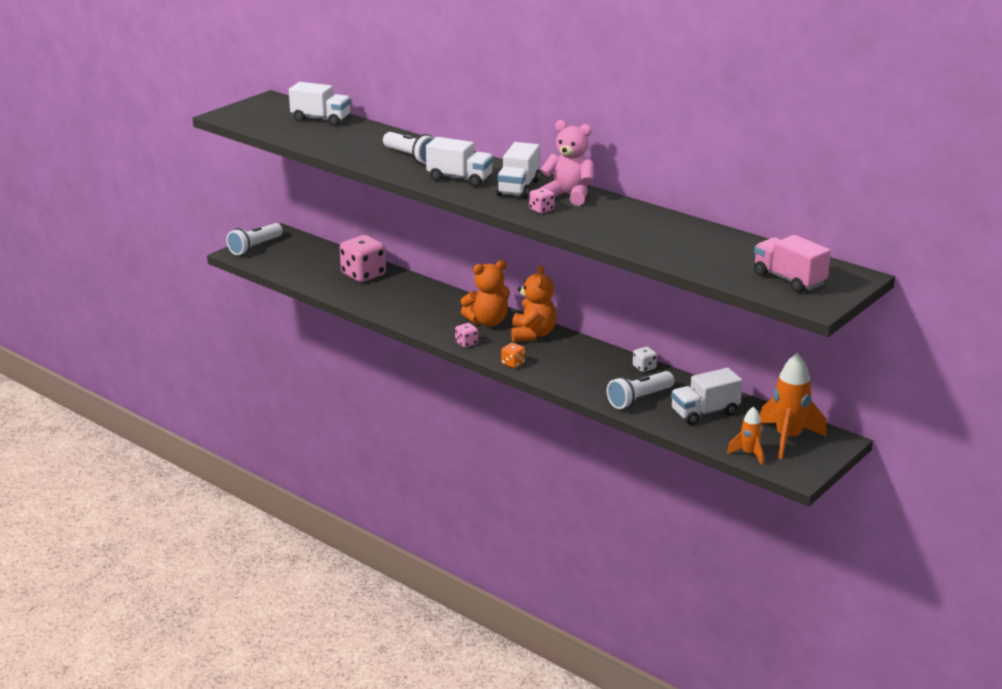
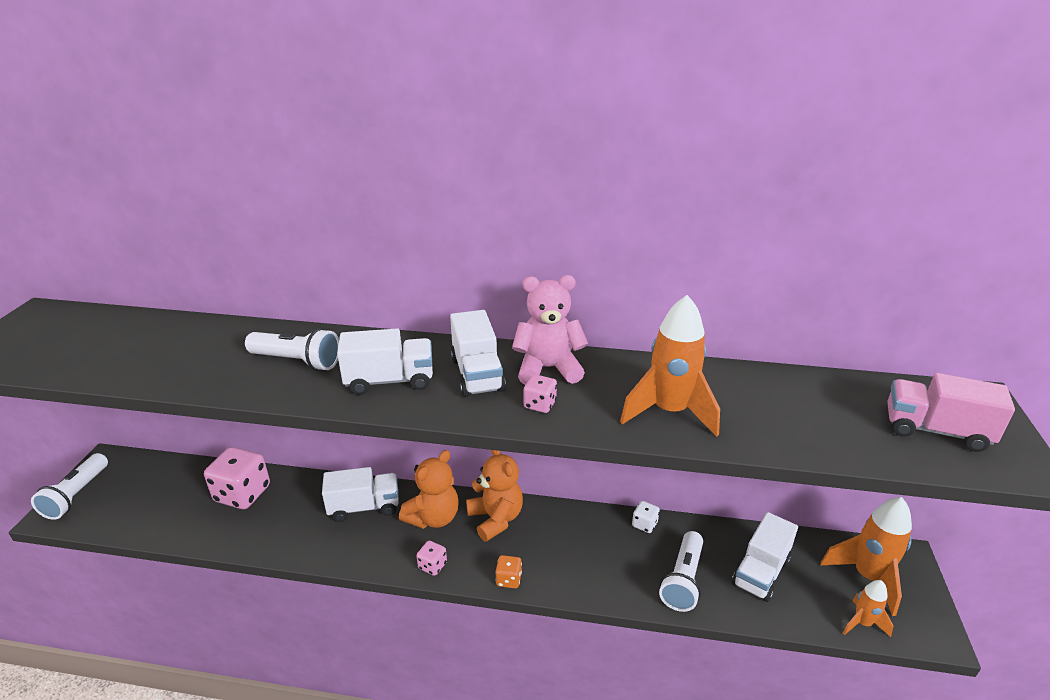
camera: 30 degrees left, 5 degrees up
white truck [289,82,351,126] -> white truck moved to [322,467,399,522]
none -> orange rocket [620,295,720,437]

